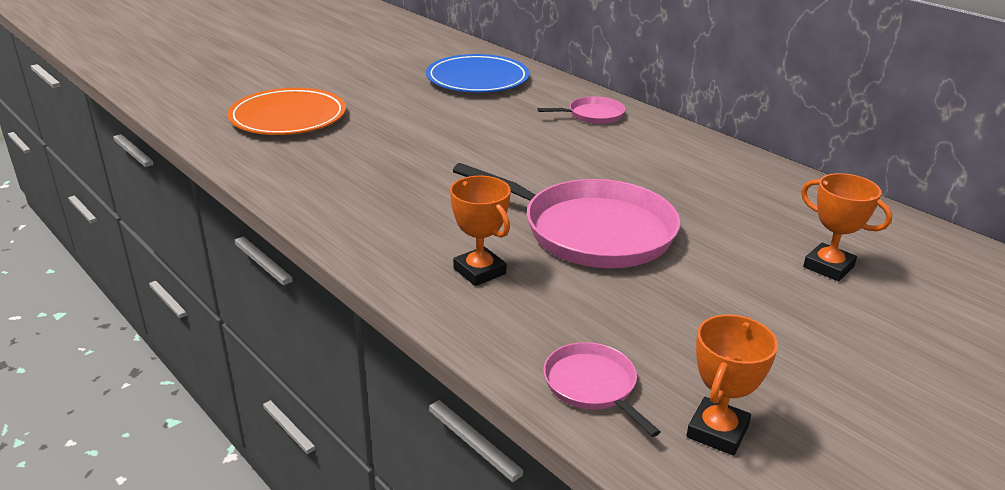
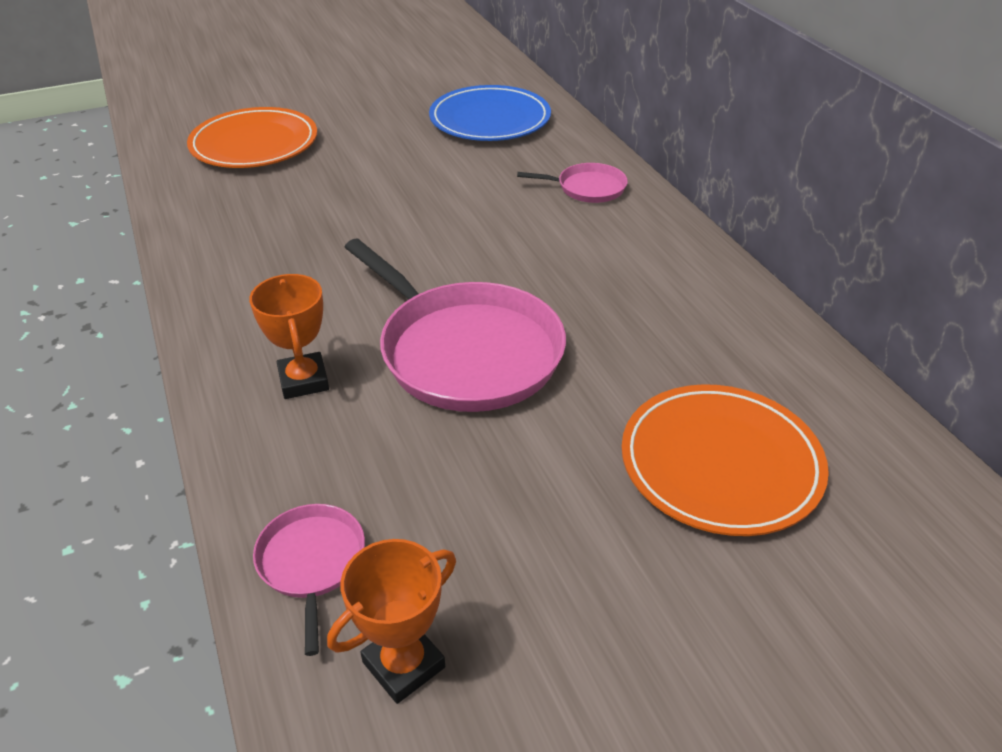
camera: 20 degrees right, 10 degrees up
orange trophy [801,173,892,281] -> orange plate [621,384,829,536]

